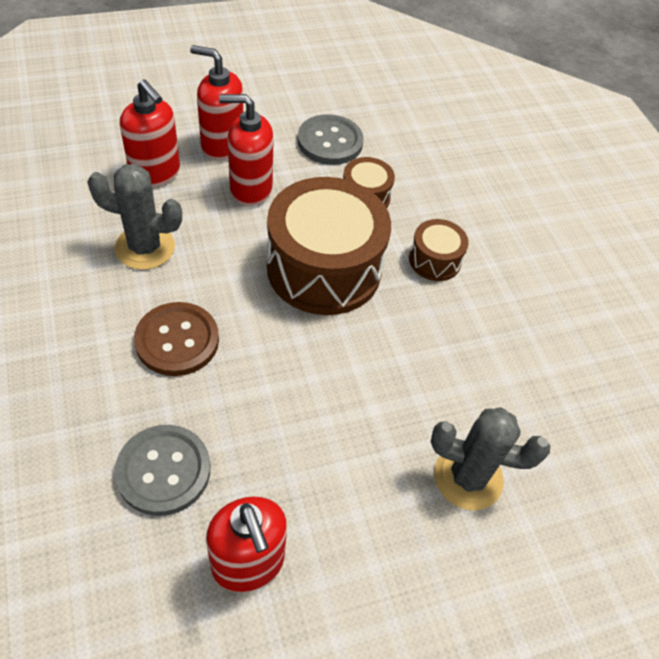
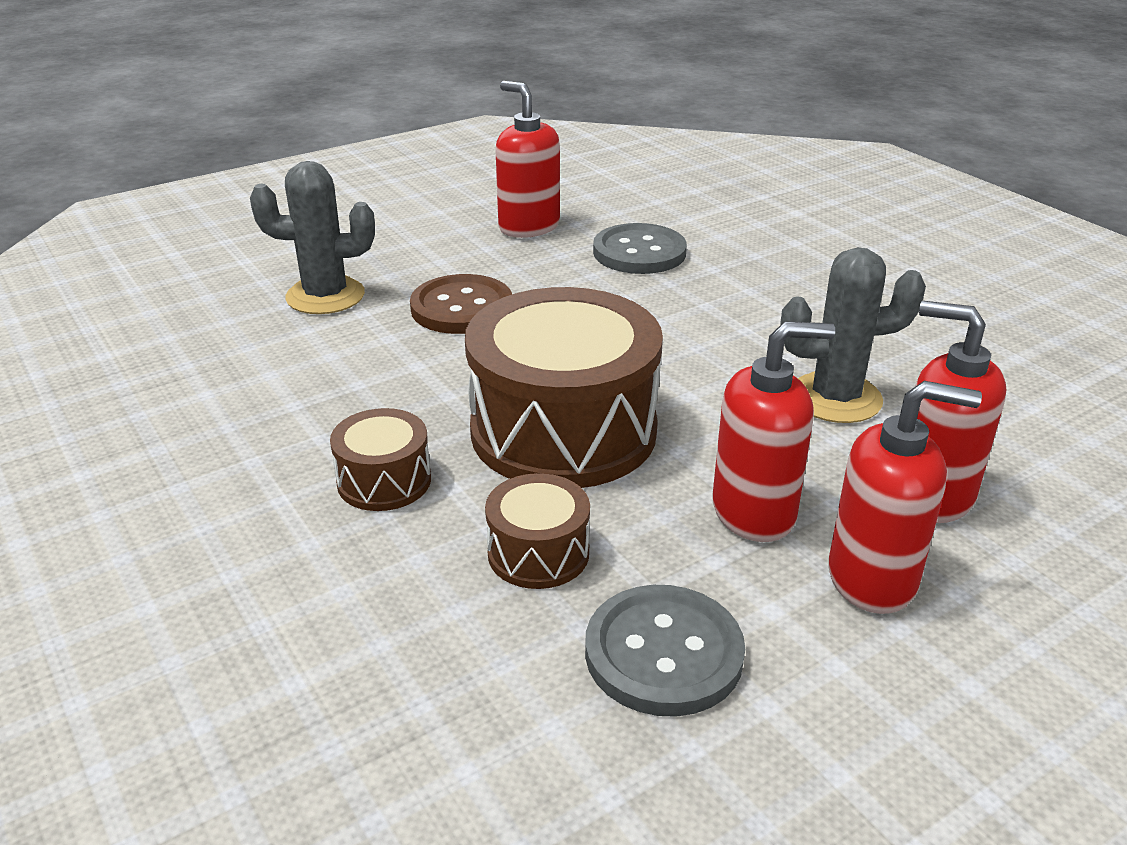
camera: 170 degrees right, 20 degrees down
brown button [134,302,219,376] -> brown button moved to [410,274,512,334]

